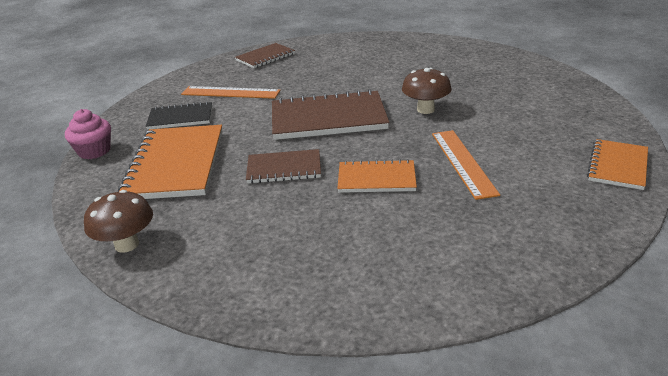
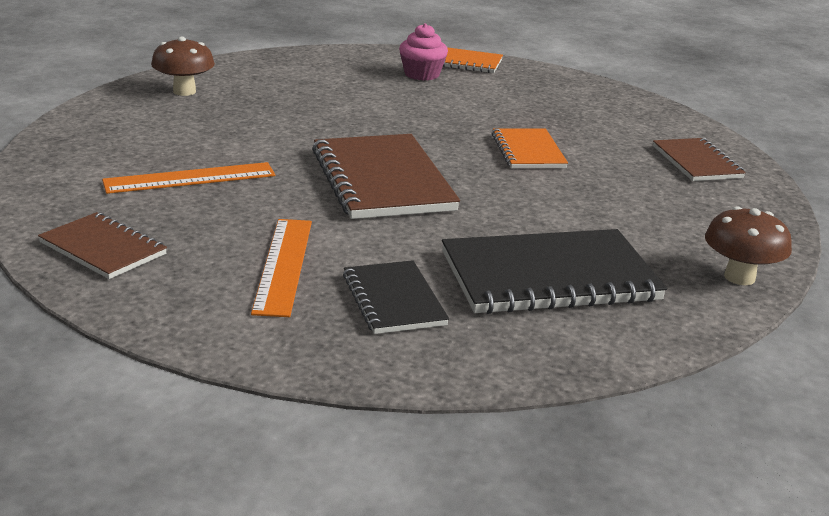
camera: 105 degrees left, 5 degrees down
pink cupcake [65,109,111,159] -> pink cupcake moved to [399,23,448,81]
orange notebook [118,125,223,199] -> black notebook [442,229,667,314]
brown notebook [246,149,321,184] -> brown notebook moved to [653,138,746,181]
brown mushroom [402,68,452,114] -> brown mushroom moved to [151,37,215,96]
orange ruler [432,130,500,200] -> orange ruler moved to [102,162,275,194]

